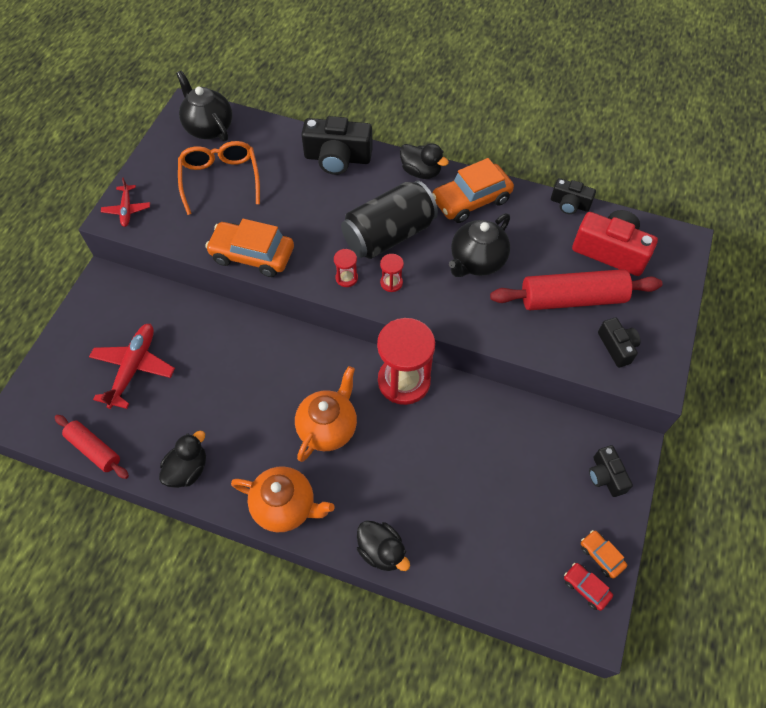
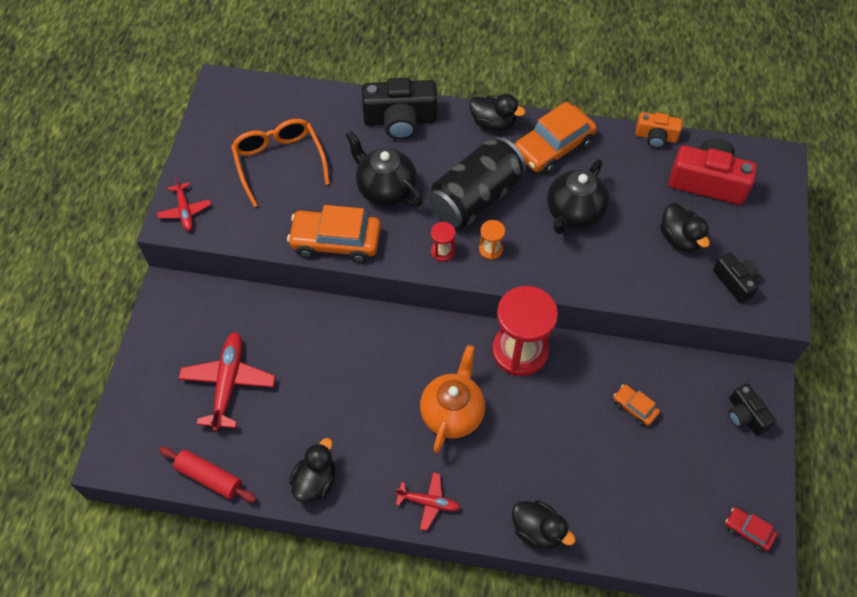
camera: 10 degrees left, 0 degrees up
black teapot [176,70,232,141] -> black teapot moved to [346,131,423,207]
orange teapot [231,466,335,532] -> red plane [396,472,461,531]
red hourglass [380,254,404,292] -> orange hourglass [479,220,505,260]
red rolling pin [490,269,662,310] -> black duck [660,203,710,252]
black camera [551,178,596,214] -> orange camera [635,112,683,148]
orange car [581,530,627,579] -> orange car moved to [613,384,660,426]

